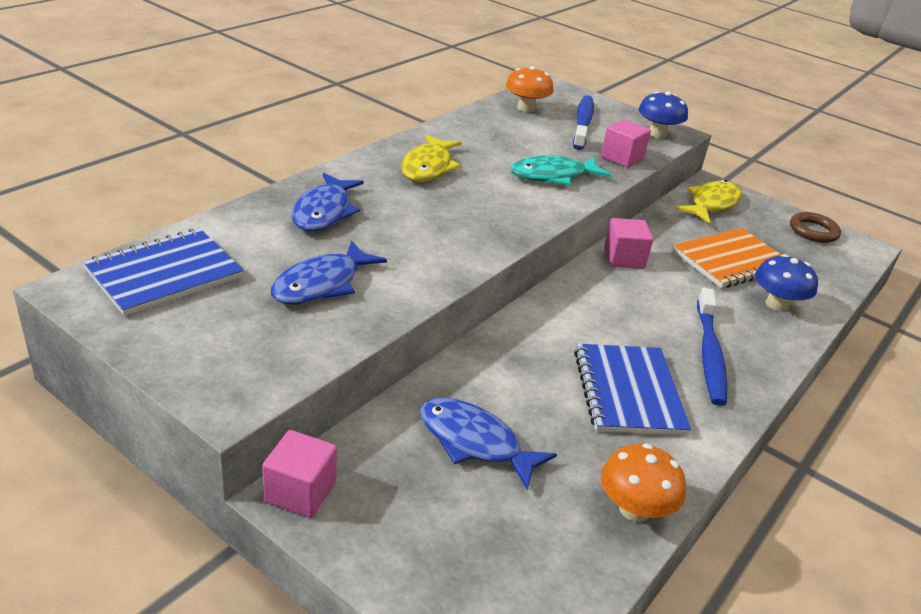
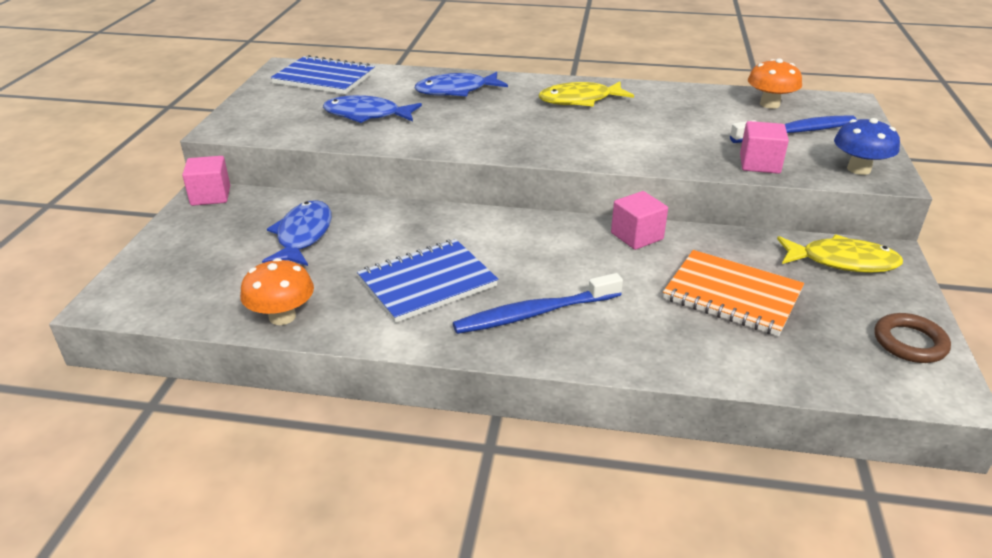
camera: 65 degrees right, 0 degrees up
turquoise fish [510,155,611,186] -> none
blue mushroom [755,254,818,311] -> none

